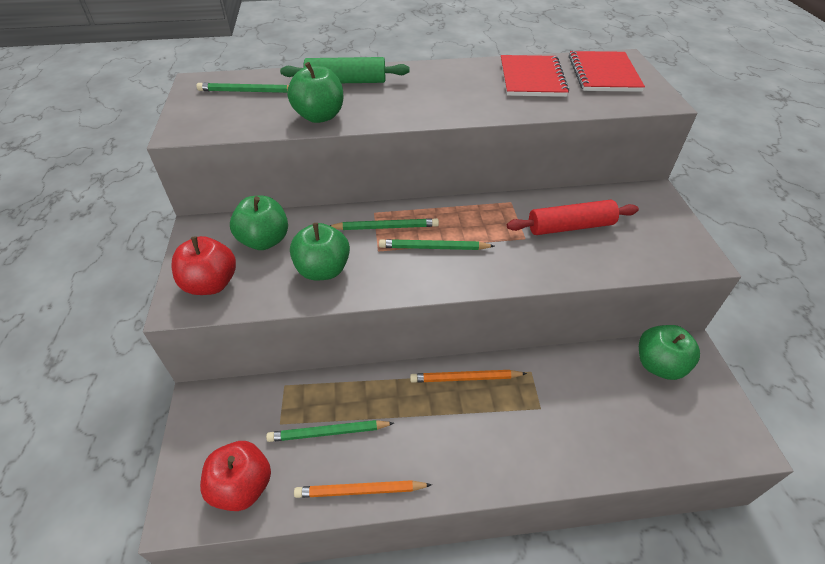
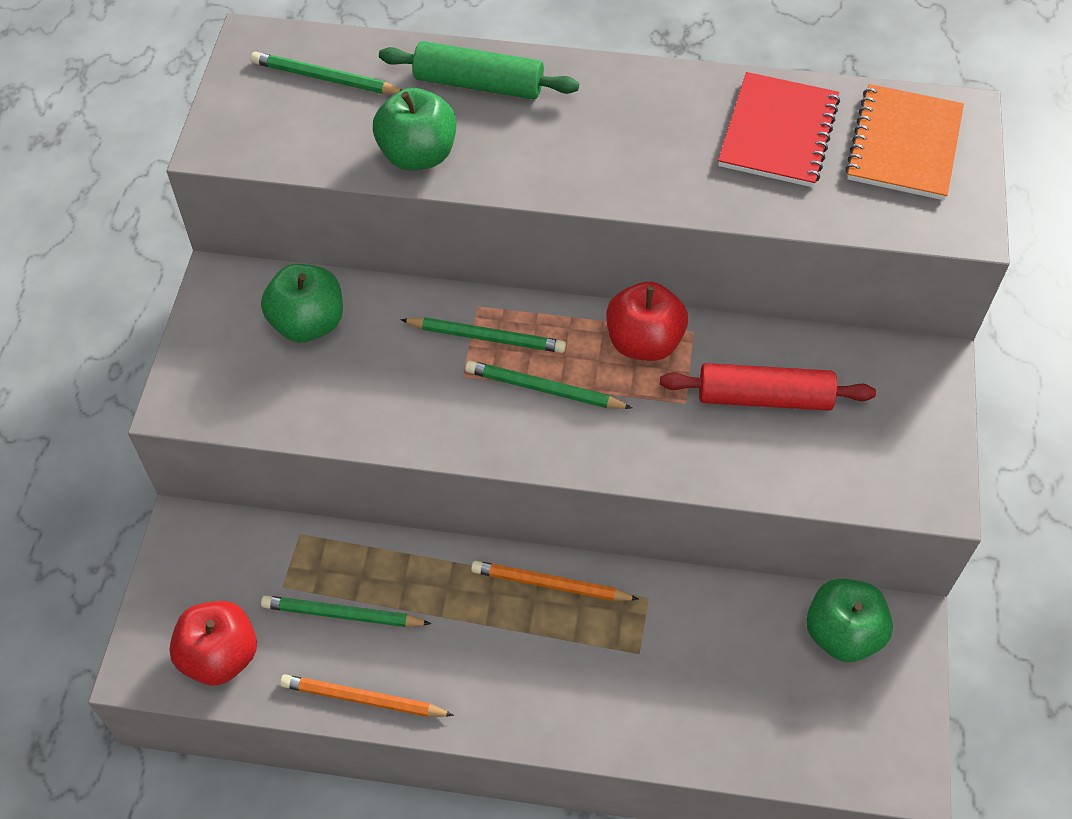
camera: 15 degrees right, 10 degrees up
red apple [171,236,236,295] -> red apple moved to [606,282,688,361]
green apple [290,223,350,280] -> none
red notebook [569,51,645,92] -> orange notebook [845,84,964,200]

